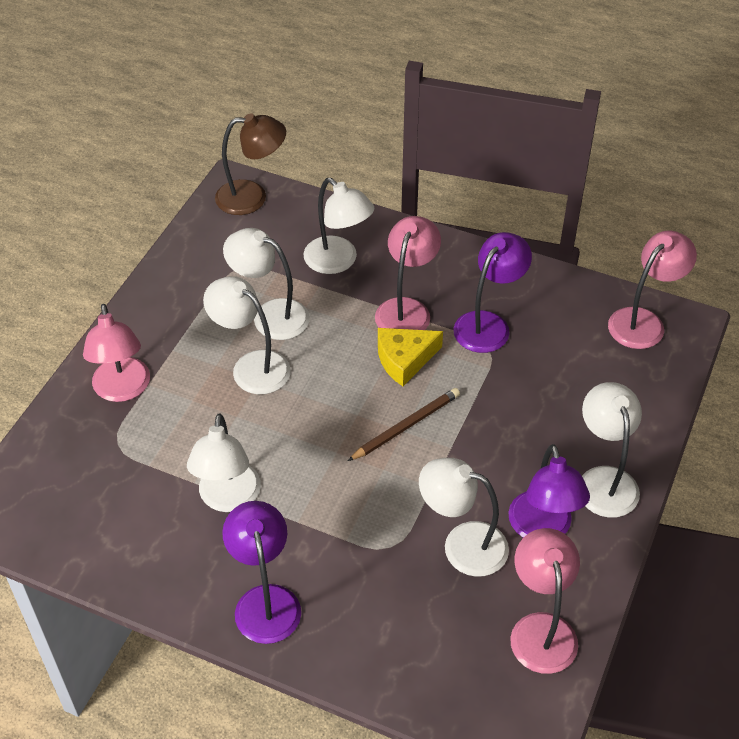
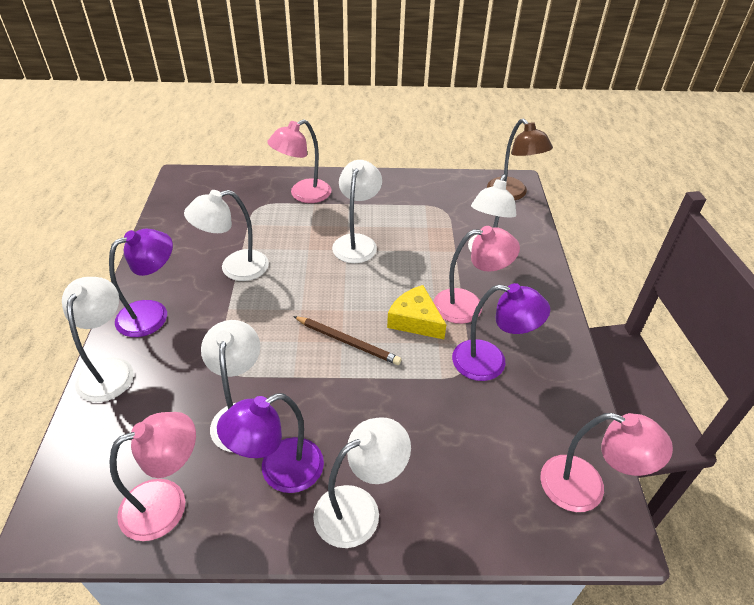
camera: 65 degrees right, 5 degrees down
white lamp [223,228,310,340] -> white lamp moved to [62,277,134,402]

